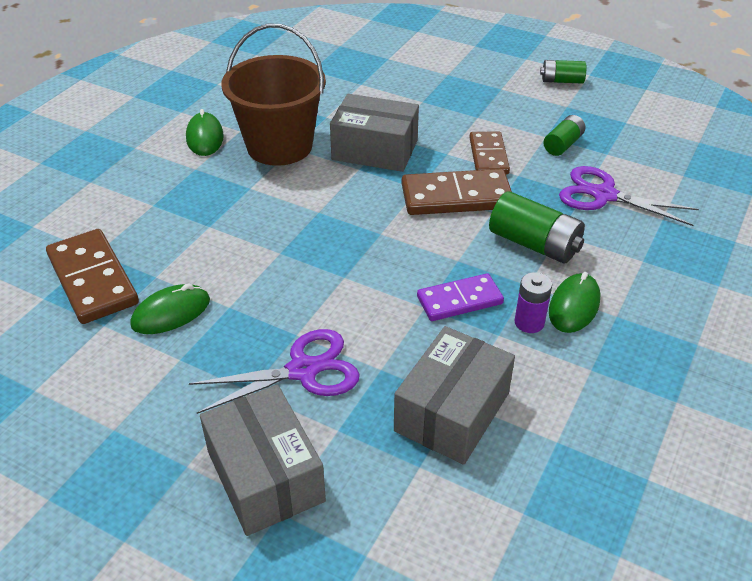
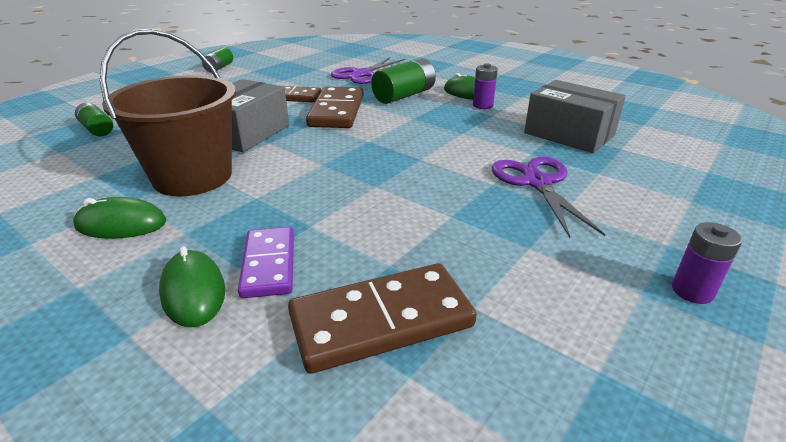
camera: 80 degrees left, 10 degrees down
green mouse [130,284,210,334] -> green mouse moved to [159,246,225,327]
grey box [200,385,326,536] -> none
purple domino [417,273,504,321] -> purple domino moved to [238,227,294,298]
green battery [543,115,585,156] -> green battery moved to [75,102,113,136]
none -> purple battery [672,222,742,304]

